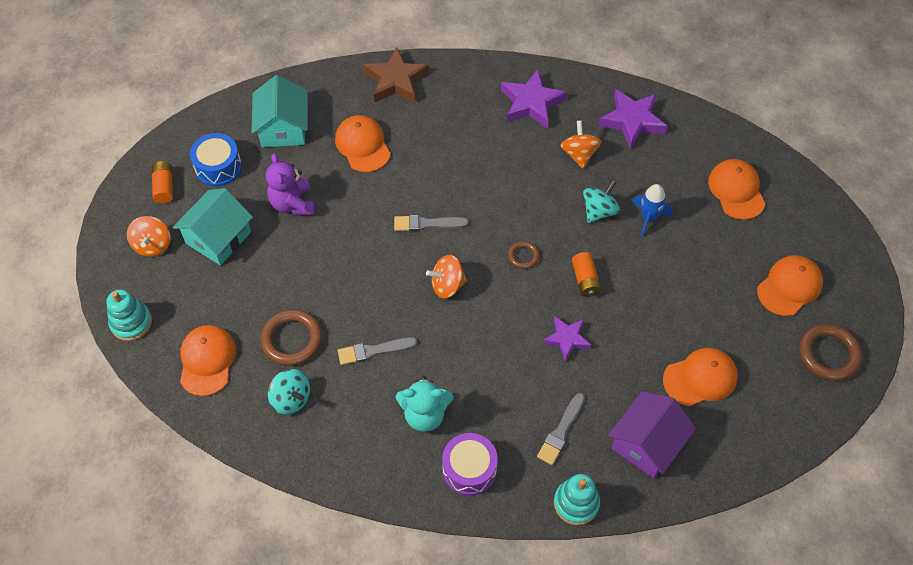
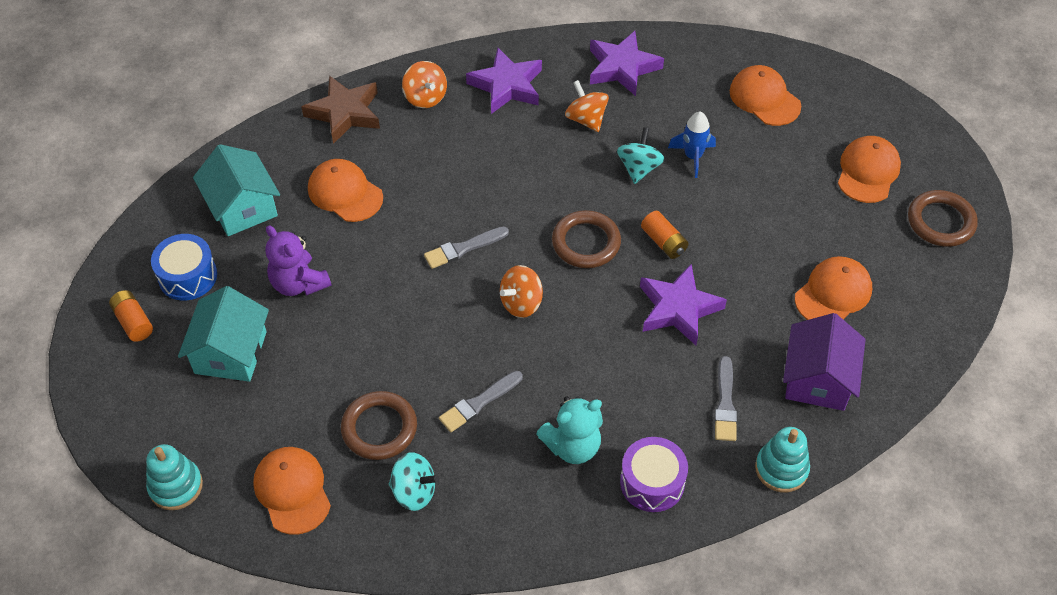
camera: 25 degrees left, 5 degrees down
orange spinning top [127,216,170,257] -> orange spinning top moved to [402,61,447,108]
brown ring [508,241,540,269] -> brown ring [552,210,621,268], size x1.87
purple star [542,316,591,362] -> purple star [640,264,727,345], size x1.57

